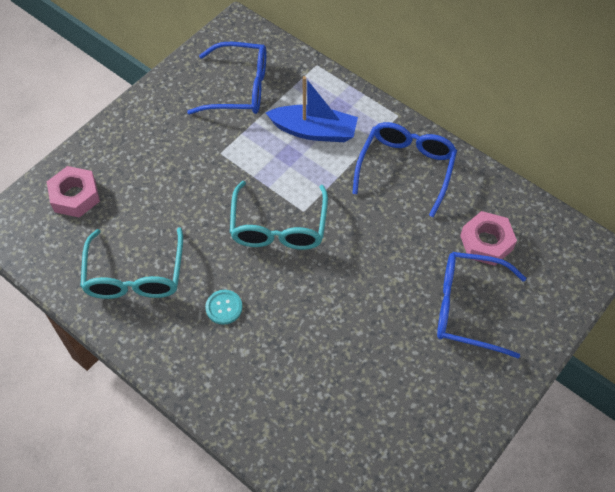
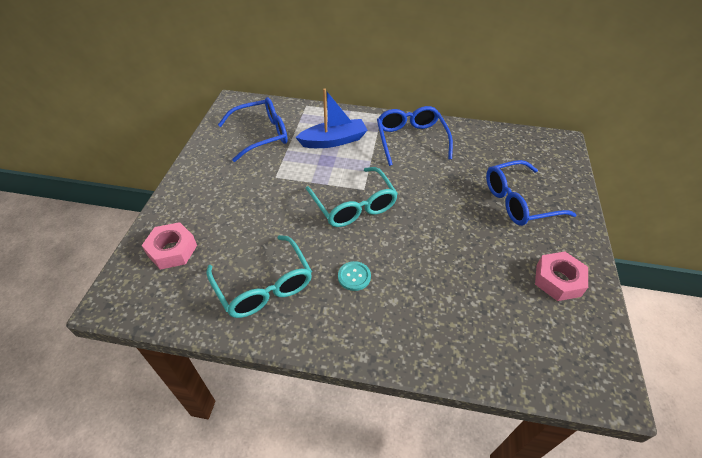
camera: 30 degrees left, 10 degrees down
pink nut [460,211,517,266] -> pink nut moved to [535,252,588,301]

